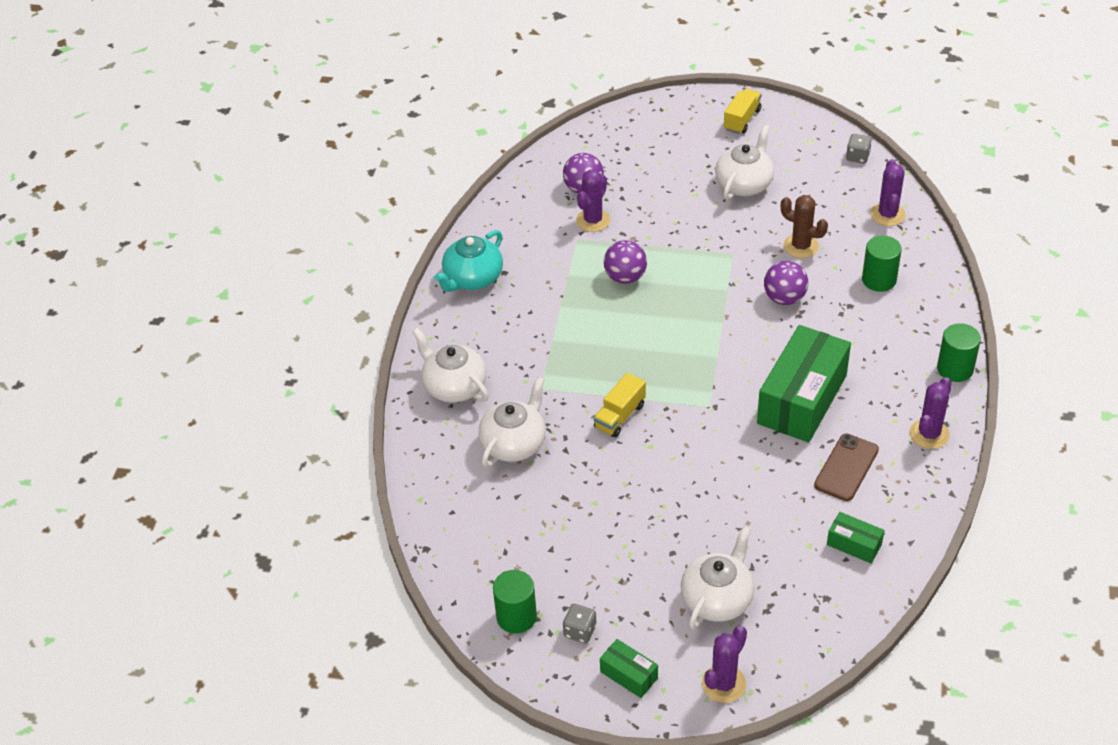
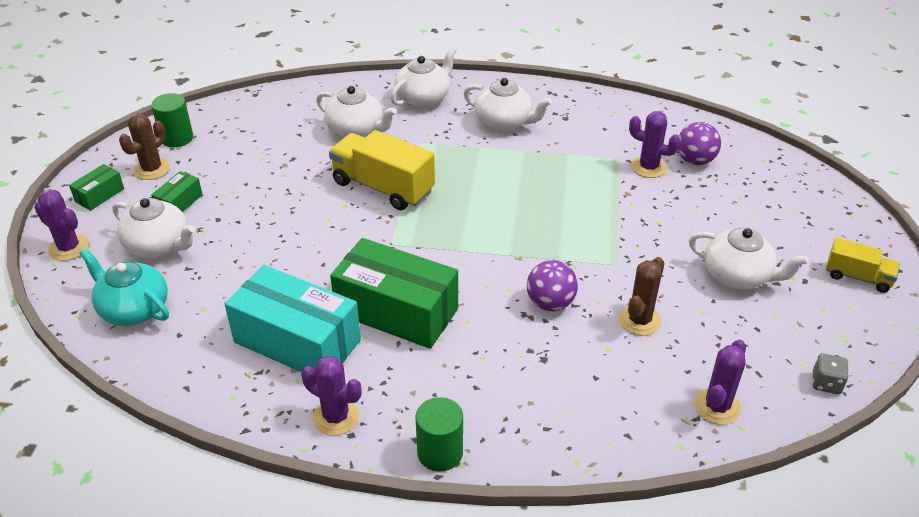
camera: 85 degrees right, 5 degrees down
turquoise teapot [434,230,503,292] -> turquoise teapot moved to [79,248,169,326]
grey dice [563,604,596,643] -> brown cactus [119,113,170,180]
yellow truck [593,373,646,437] -> yellow truck [329,130,435,210], size x1.77
purple ball [604,240,647,284] -> none
brown phone [814,434,879,501] -> turquoise box [225,265,361,372]
green box [827,512,885,564] -> green box moved to [151,171,203,212]
green cylinder [862,235,902,292] -> none
purple cactus [870,159,906,226] -> purple cactus turned 60 degrees counterclockwise [694,340,746,425]
none -> white teapot [463,78,552,131]

